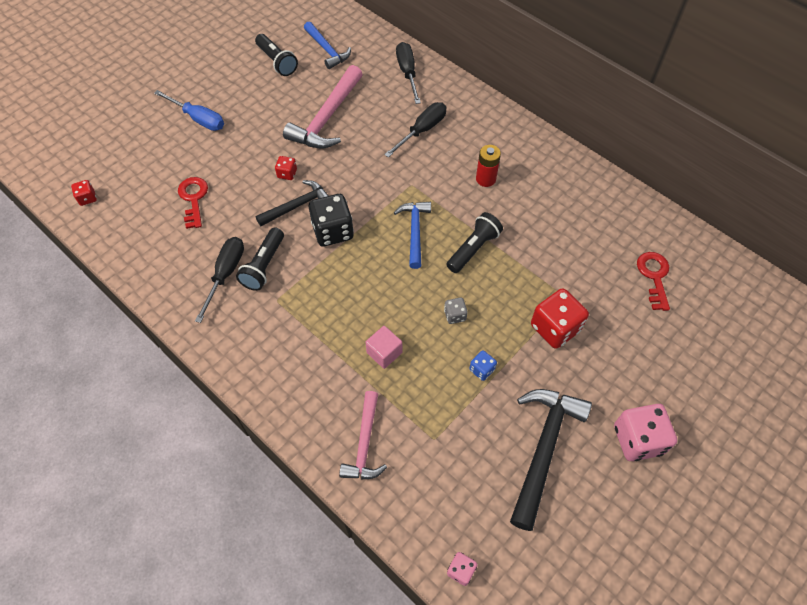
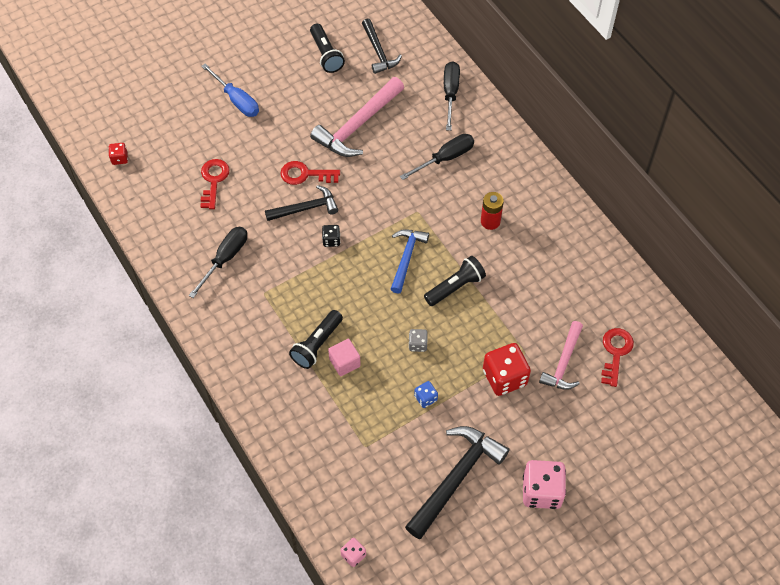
camera: 15 degrees right, 0 degrees up
black flashlight [236,227,284,291] -> black flashlight moved to [289,310,343,369]
red dice [275,156,297,180] -> red key [280,161,340,185]
blue hammer [304,21,351,69] -> black hammer [362,18,402,74]
black dice [309,194,354,246] -> black dice [322,225,340,247], size x0.50
pink hammer [339,391,387,480] -> pink hammer moved to [539,321,583,390]

